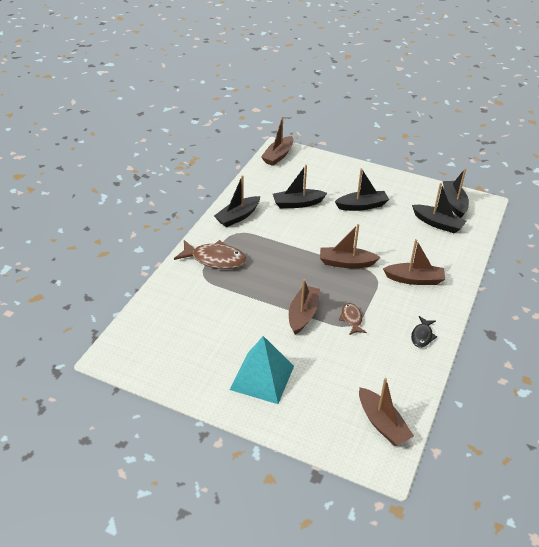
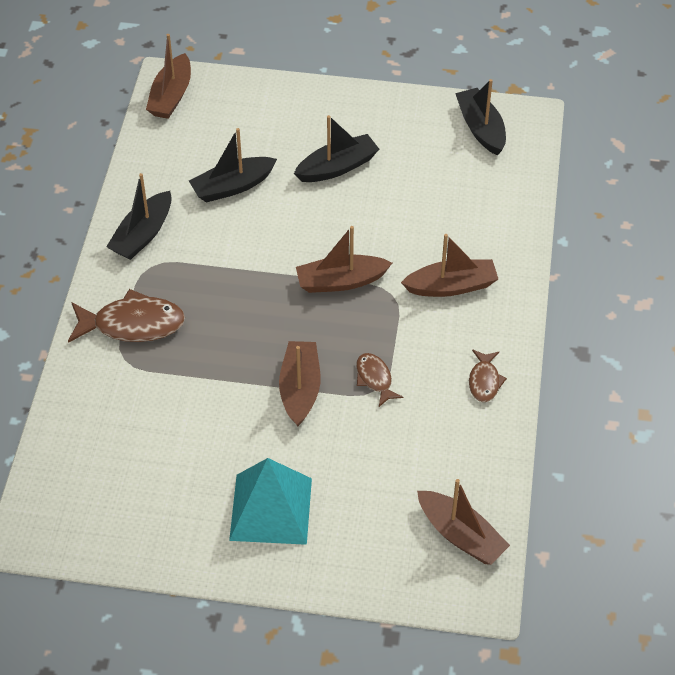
camera: 15 degrees left, 10 degrees up
black fish [411,316,437,348] -> brown fish [469,350,507,402]
black boat [412,183,467,234] -> none

